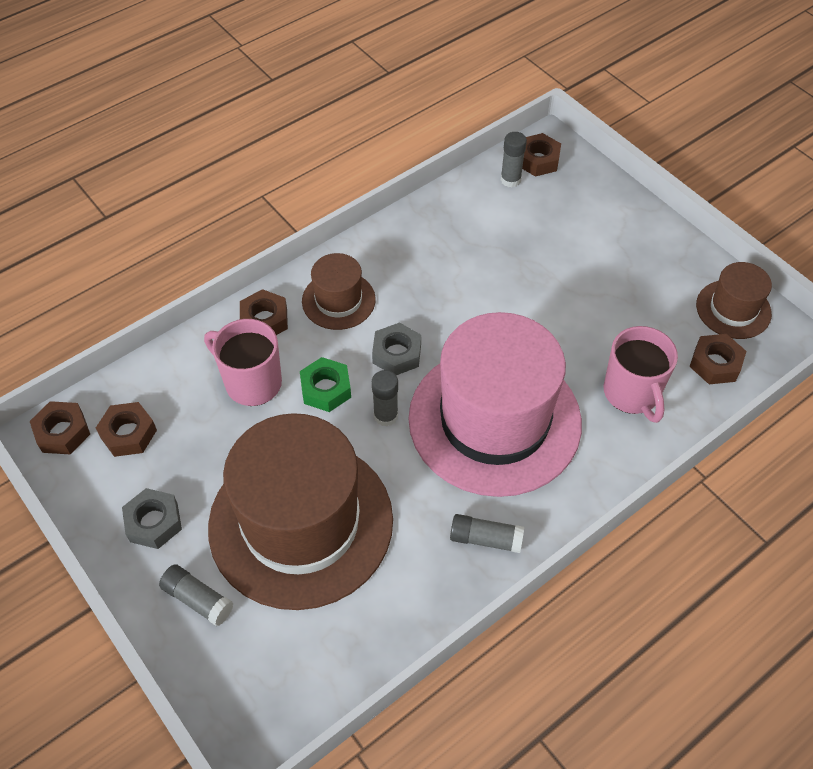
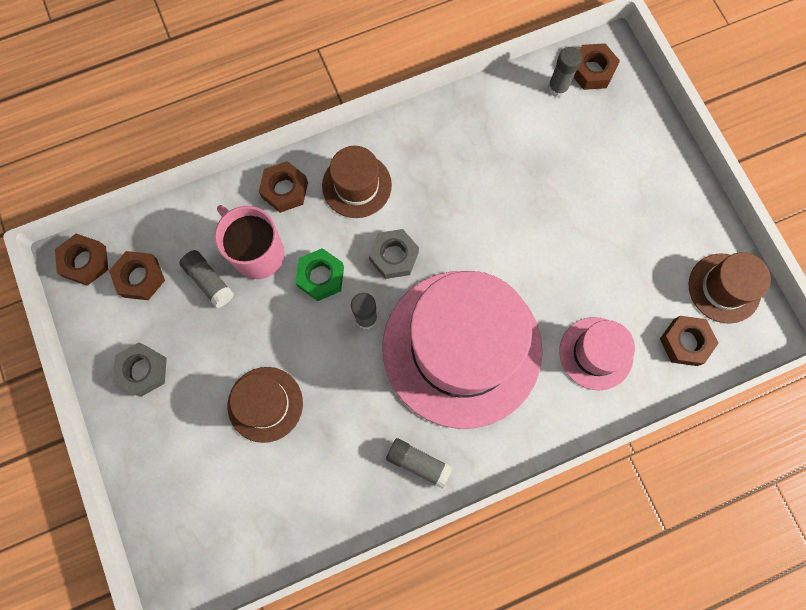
camera: 15 degrees right, 20 degrees up
grey glue stick [159,564,233,626] -> grey glue stick moved to [179,250,234,308]
brown hat [208,413,393,610] -> brown hat [228,367,303,443], size x0.46
pink mug [604,326,678,423] -> pink hat [559,317,635,390]

